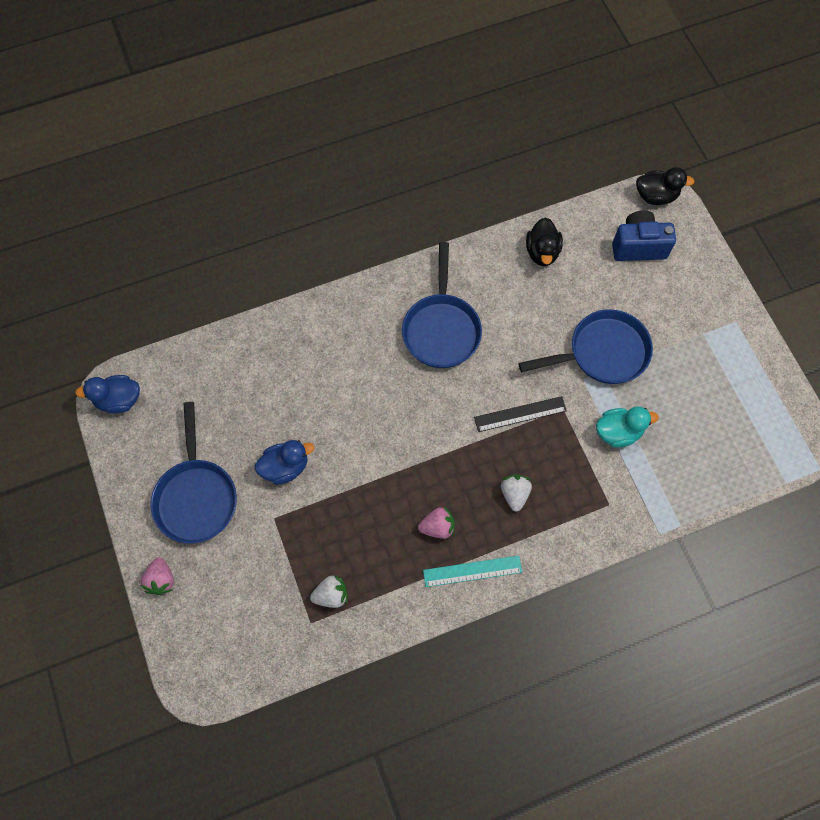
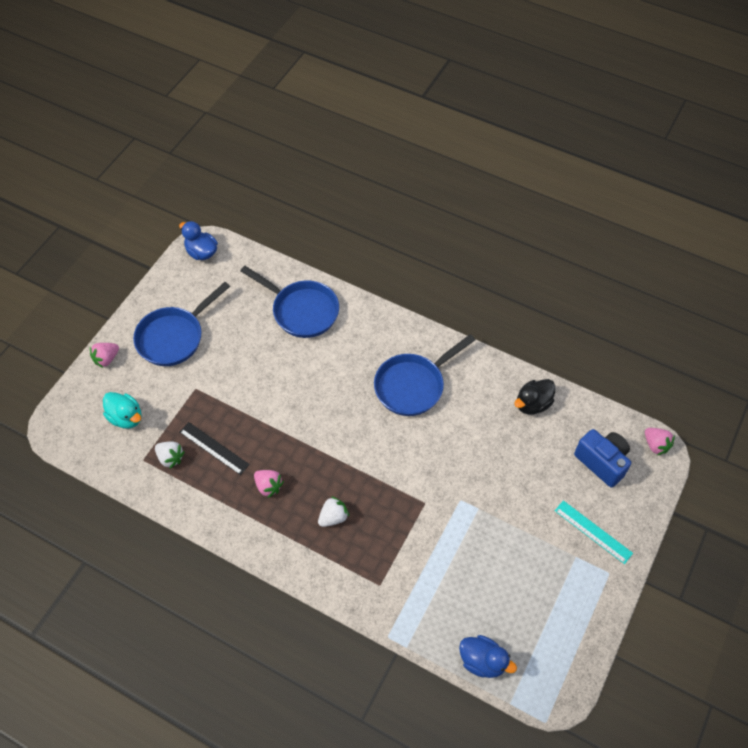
camera: 50 degrees right, 10 degrees down
blue duck [255,440,314,485] -> blue duck moved to [459,635,517,678]
turquoise ruler [423,556,522,587] -> turquoise ruler moved to [555,500,633,564]
black ruler [474,396,567,432] -> black ruler moved to [180,422,250,475]
blue pan [518,309,653,384] -> blue pan moved to [240,266,339,338]
turquoise duck [596,406,659,448] -> turquoise duck moved to [103,392,142,429]
black duck [636,167,695,205] -> pink strawberry [645,428,675,455]

